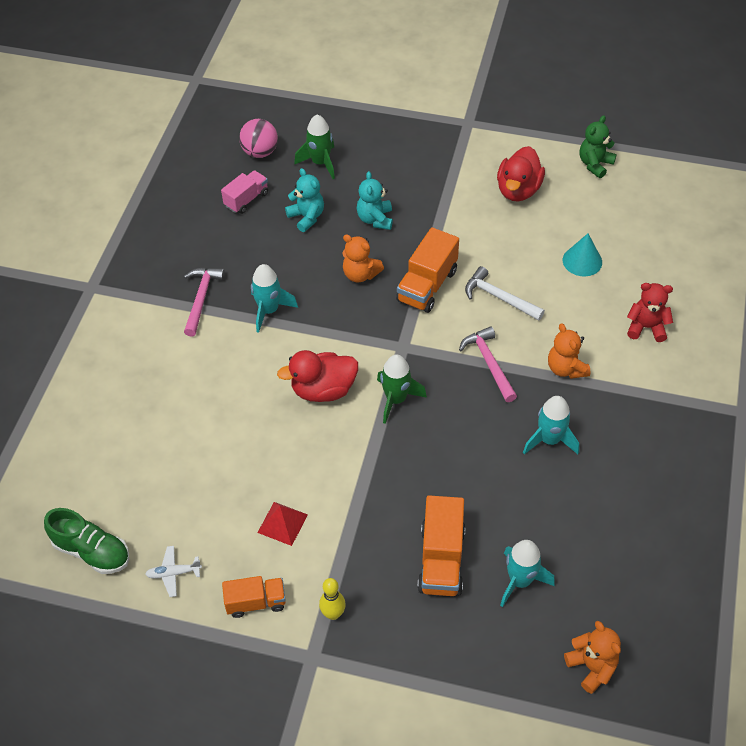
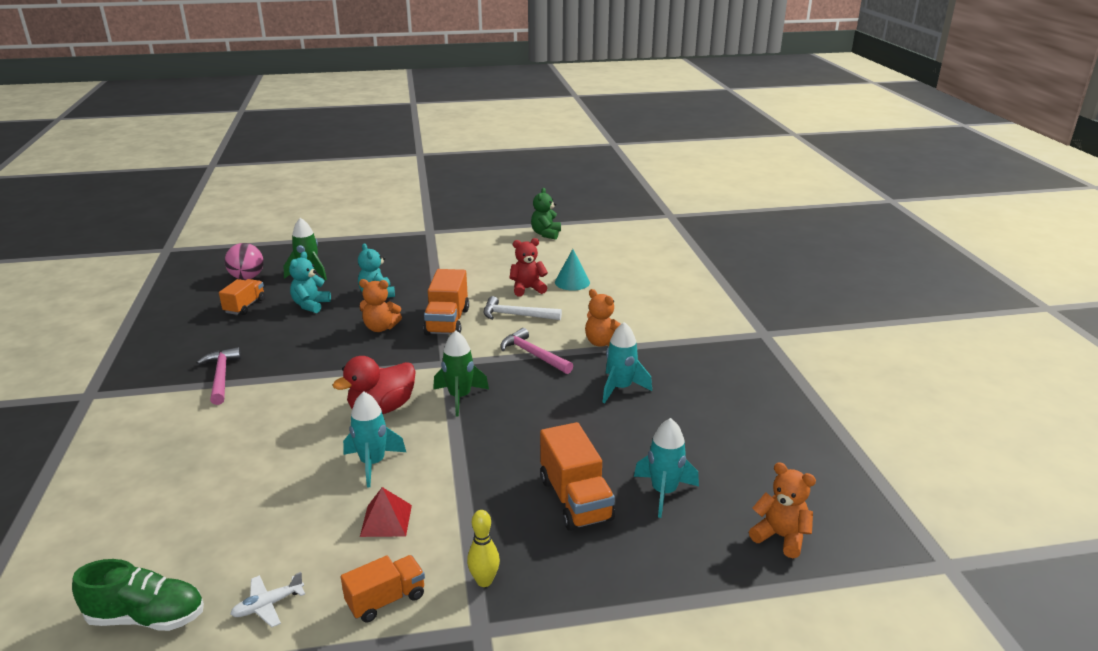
camera: 25 degrees left, 25 degrees down
pink truck [221,170,268,214] -> orange truck [219,279,265,315]
turquoise rocket [251,264,298,333] -> turquoise rocket moved to [343,391,406,487]
turquoise teddy bear [285,168,324,232] -> turquoise teddy bear turned 105 degrees counterclockwise [289,251,331,313]
red duck [497,146,545,201] -> none
red teddy bear [627,283,673,342] -> red teddy bear moved to [509,238,548,296]

